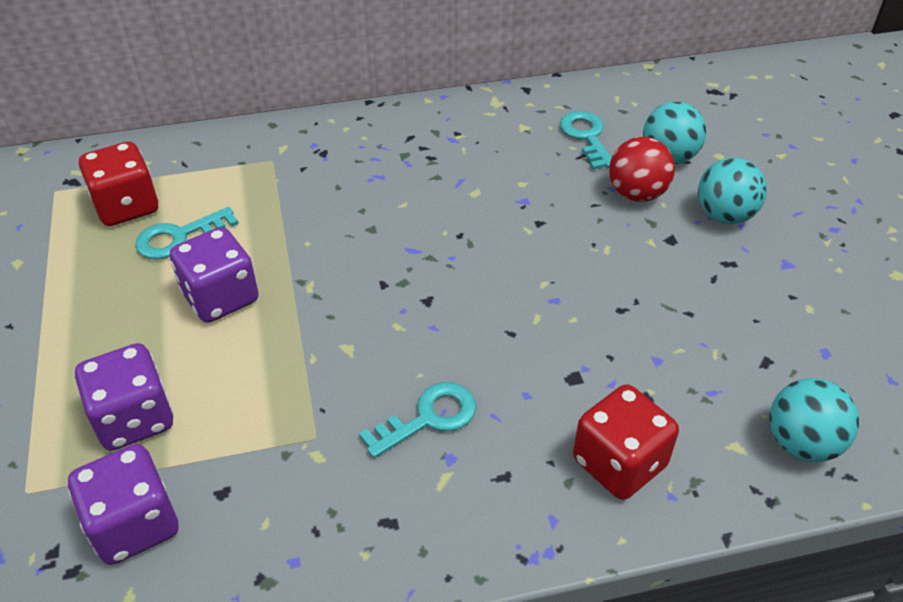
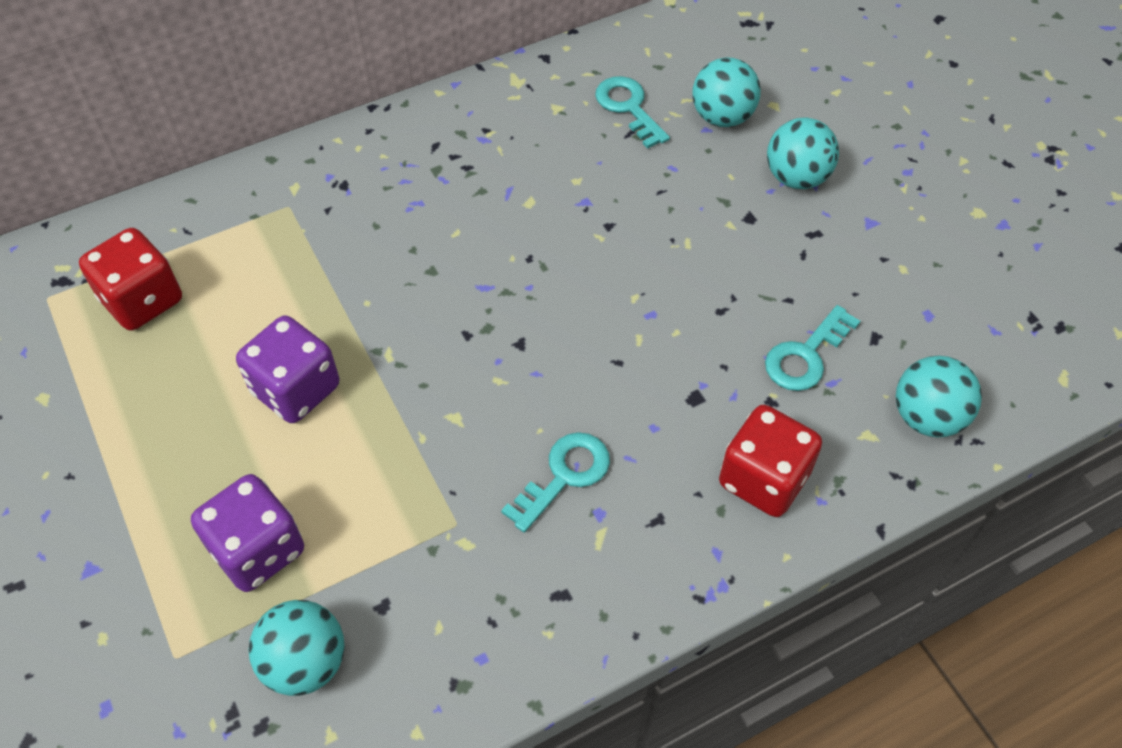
camera: 15 degrees left, 10 degrees up
purple dice [68,444,178,565] -> turquoise ball [248,600,345,696]
turquoise key [135,207,239,259] -> turquoise key moved to [765,305,860,391]
red ball [609,137,675,202] -> none

